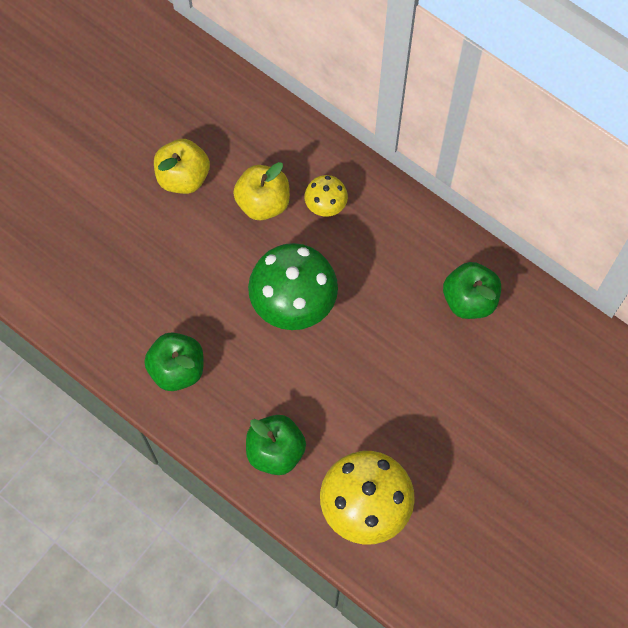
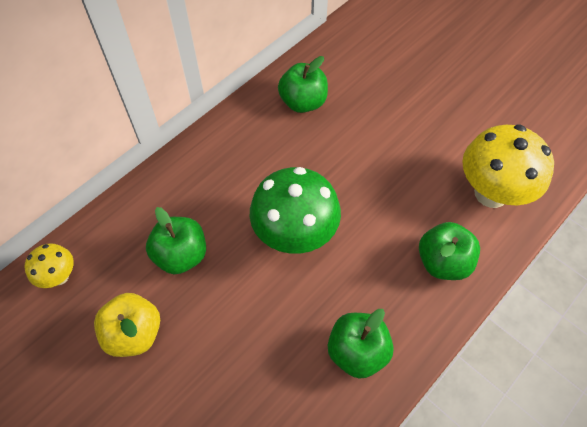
camera: 85 degrees left, 10 degrees down
yellow apple [233,162,290,220] -> green apple [146,207,206,274]
yellow mushroom [304,175,348,217] -> yellow mushroom moved to [25,243,74,288]

